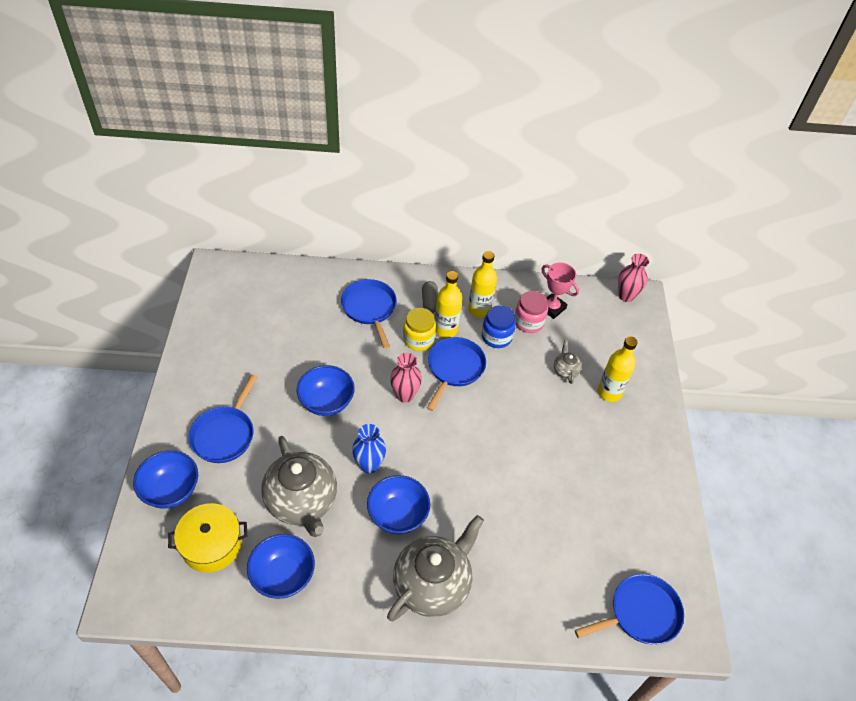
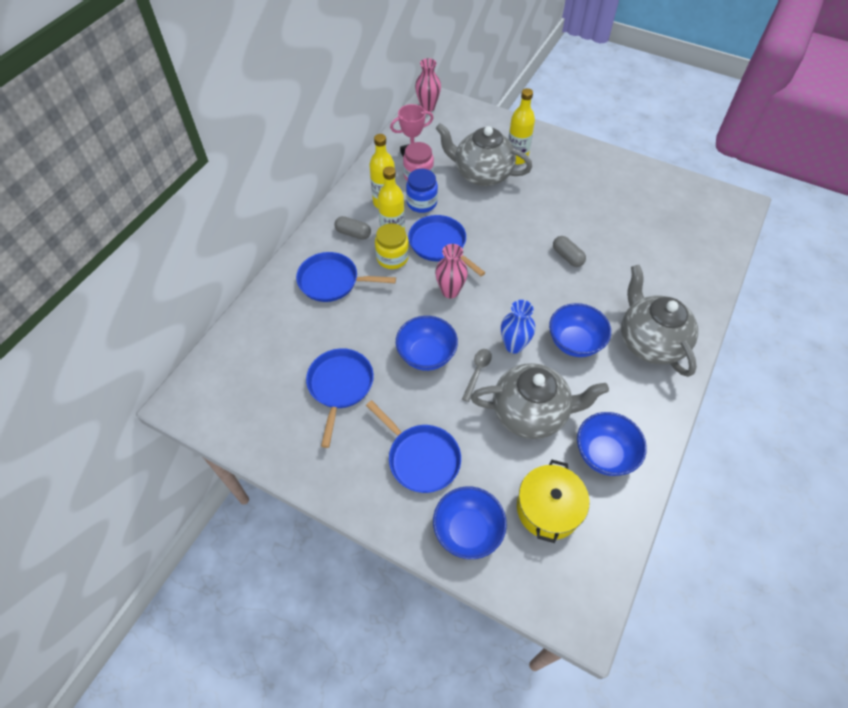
camera: 60 degrees left, 5 degrees up
grey teapot [554,340,582,384] -> grey teapot [436,123,532,186], size x2.30
blue pan [575,574,684,645] -> blue pan moved to [306,348,374,448]
none -> grey spoon [462,349,492,402]
none -> grey capsule [553,236,586,267]

